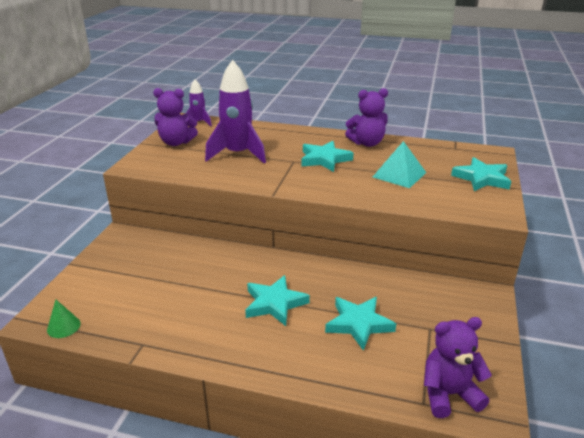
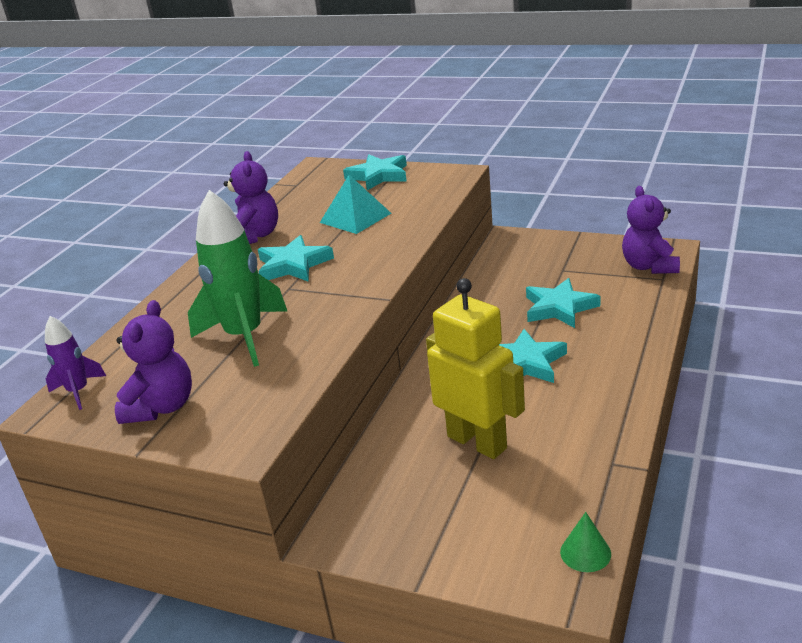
camera: 80 degrees left, 0 degrees up
purple rocket [205,60,266,164] -> green rocket [188,190,287,367]
none -> yellow robot [426,278,525,459]

